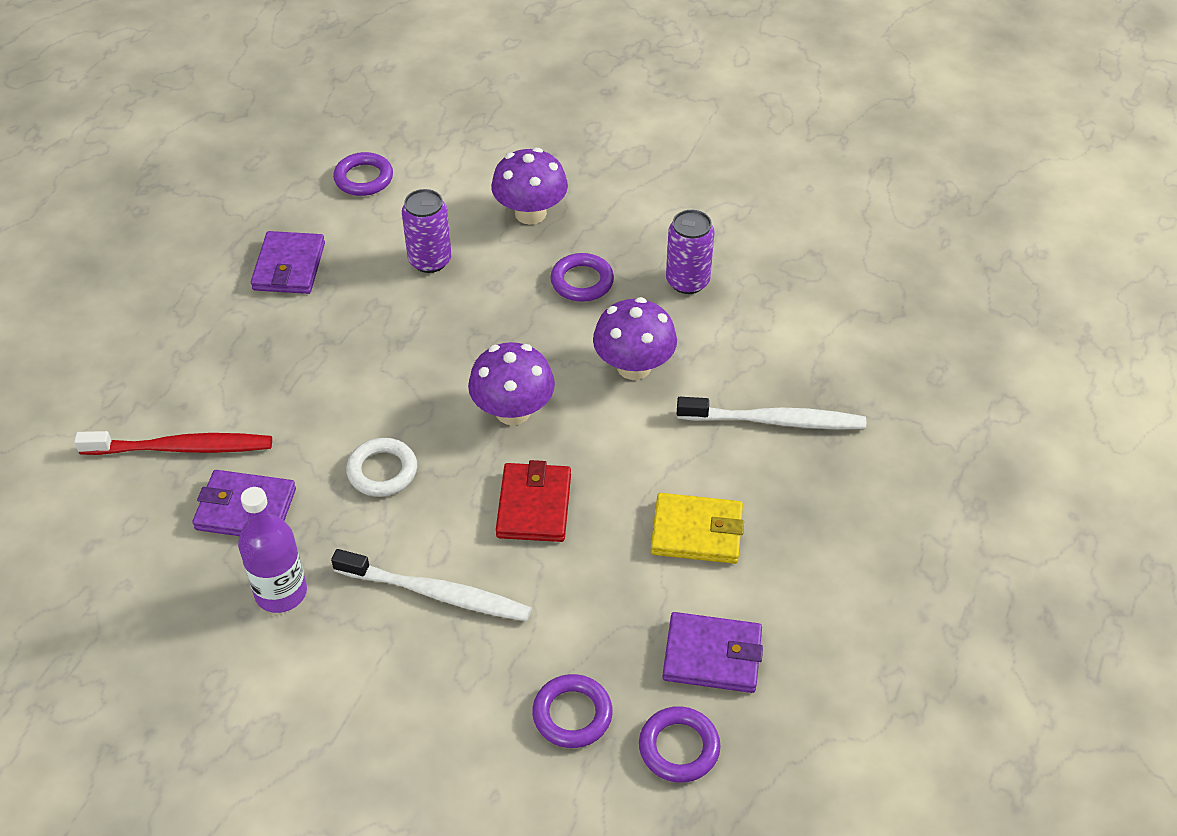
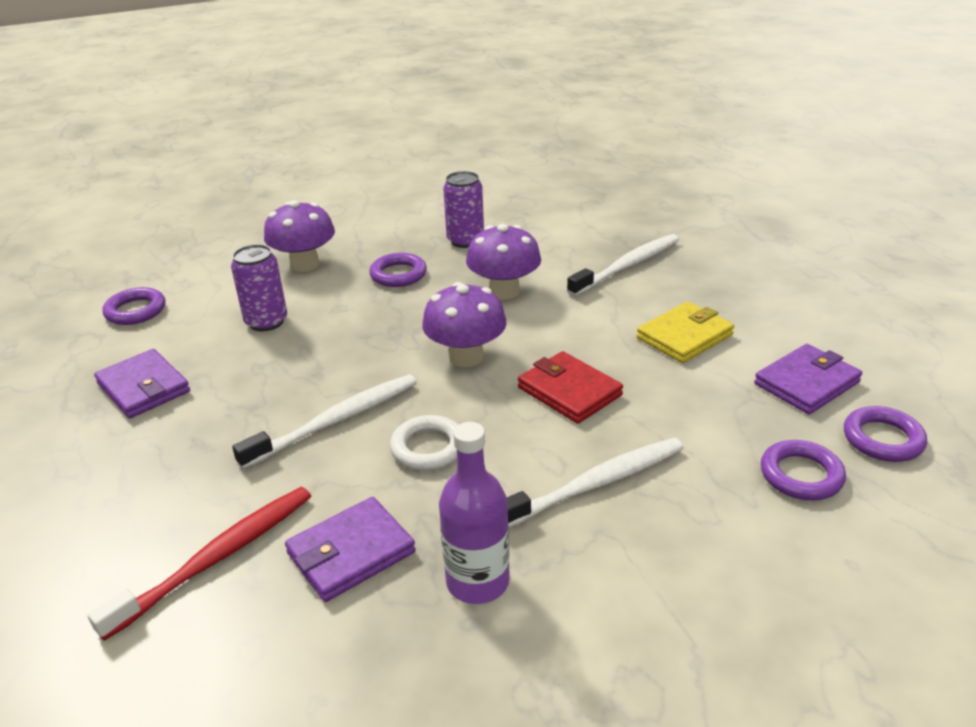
camera: 45 degrees left, 15 degrees down
none -> white toothbrush [232,374,417,469]

